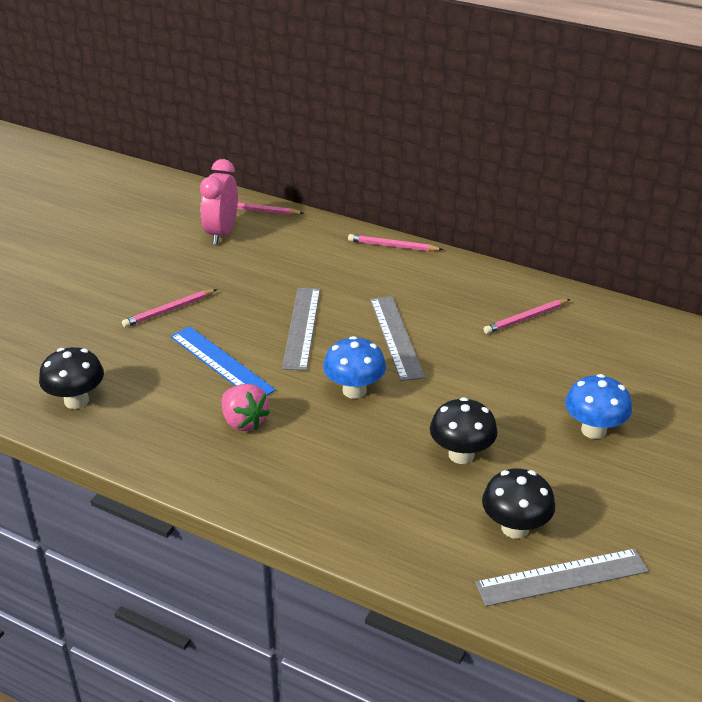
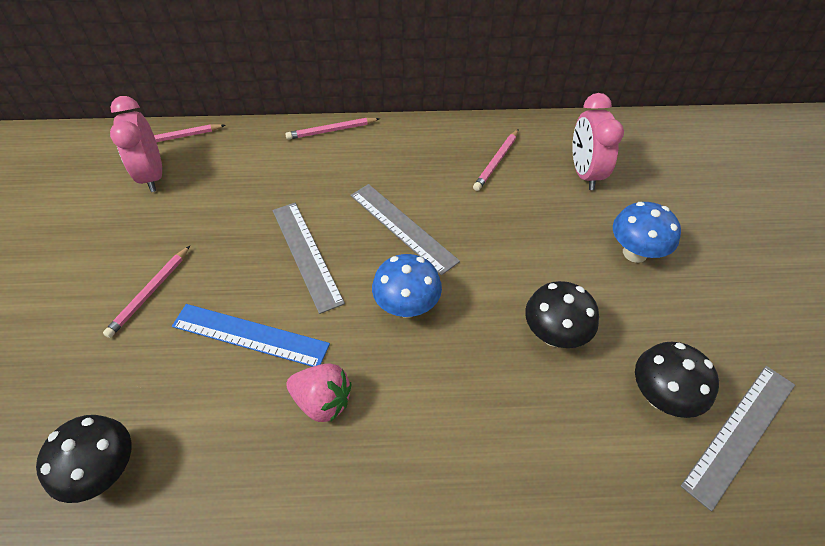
camera: 30 degrees left, 15 degrees up
none -> pink clock [572,93,624,190]

